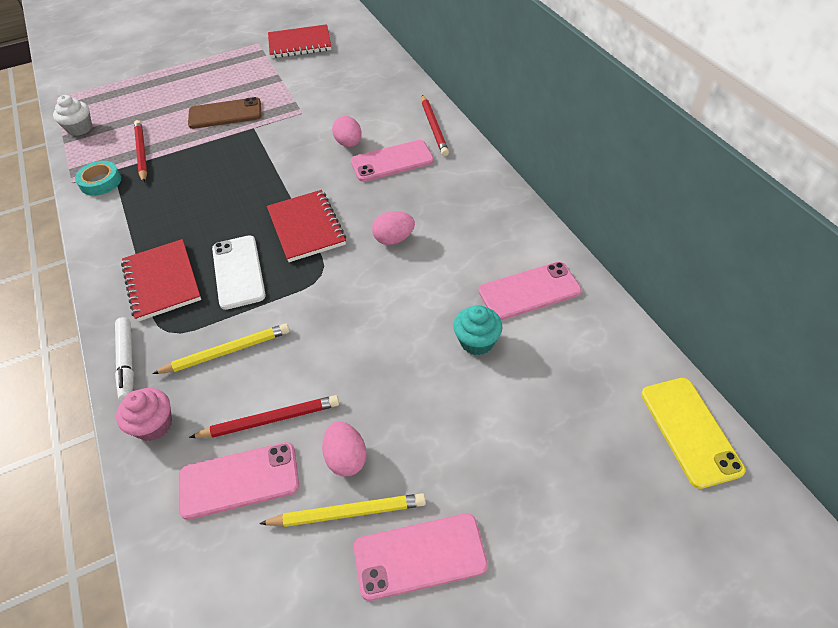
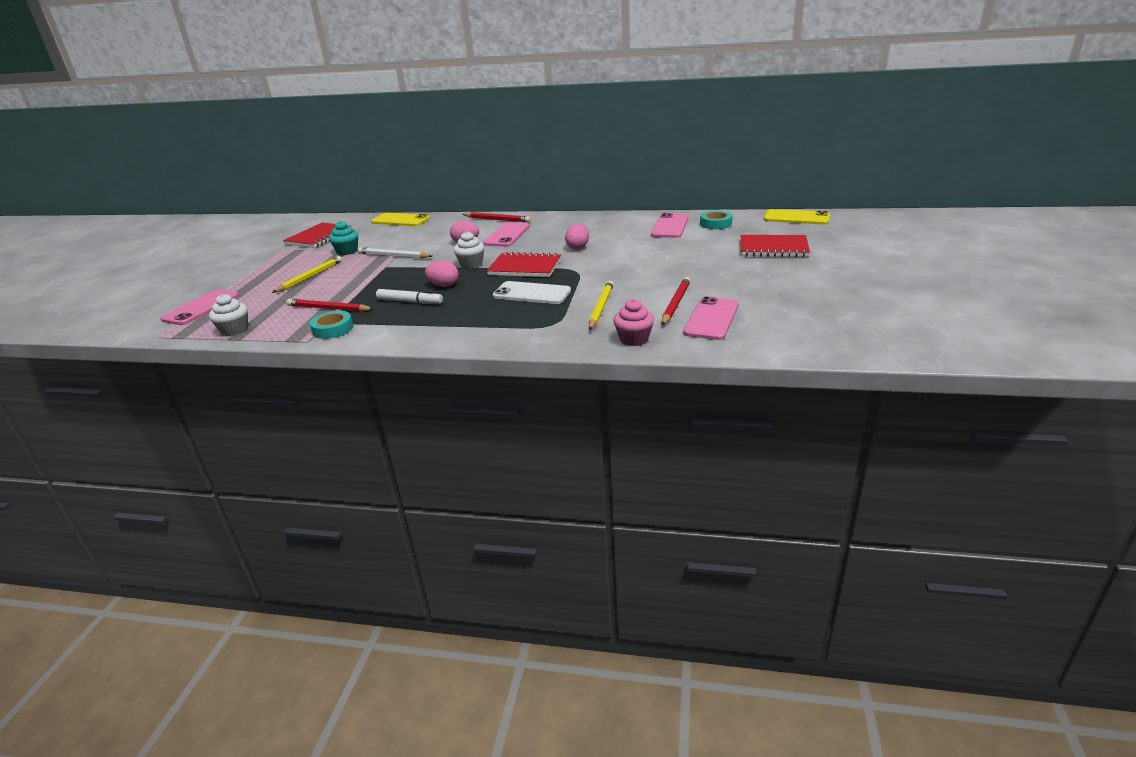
camera: 55 degrees left, 20 degrees down
white marker [115,317,134,401] -> white marker moved to [376,289,443,304]
red notebook [121,239,201,322] -> red notebook moved to [741,235,810,257]
brown phone [188,97,262,129] -> none
yellow pencil [259,493,426,527] -> yellow pencil moved to [272,256,342,293]
pink egg [322,422,367,476] -> pink egg moved to [425,261,459,287]
pink phone [354,513,488,601] -> pink phone moved to [160,289,239,325]
turquoise cupcake [453,305,503,355] -> turquoise cupcake moved to [329,221,358,255]
none -> white pencil [358,247,432,258]
none -> yellow phone [371,213,430,226]
none -> white cupcake [453,231,485,269]
none -> turquoise tape [700,211,732,229]

